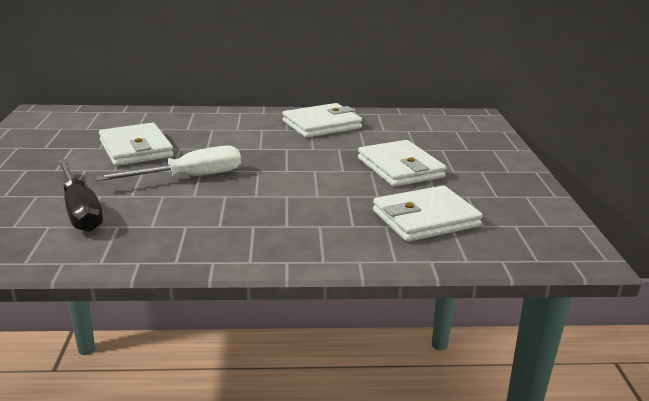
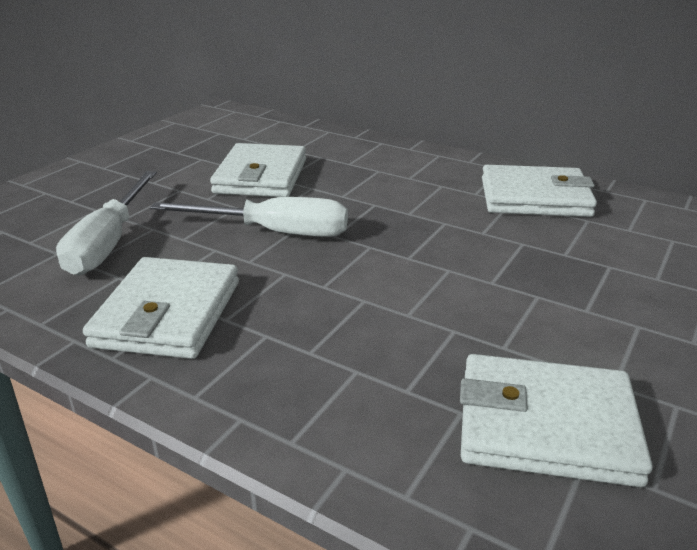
camera: 35 degrees right, 5 degrees up
black screwdriver [57,159,103,232] -> white screwdriver [56,171,157,275]
white wallet [358,140,446,187] -> white wallet moved to [83,257,239,359]

